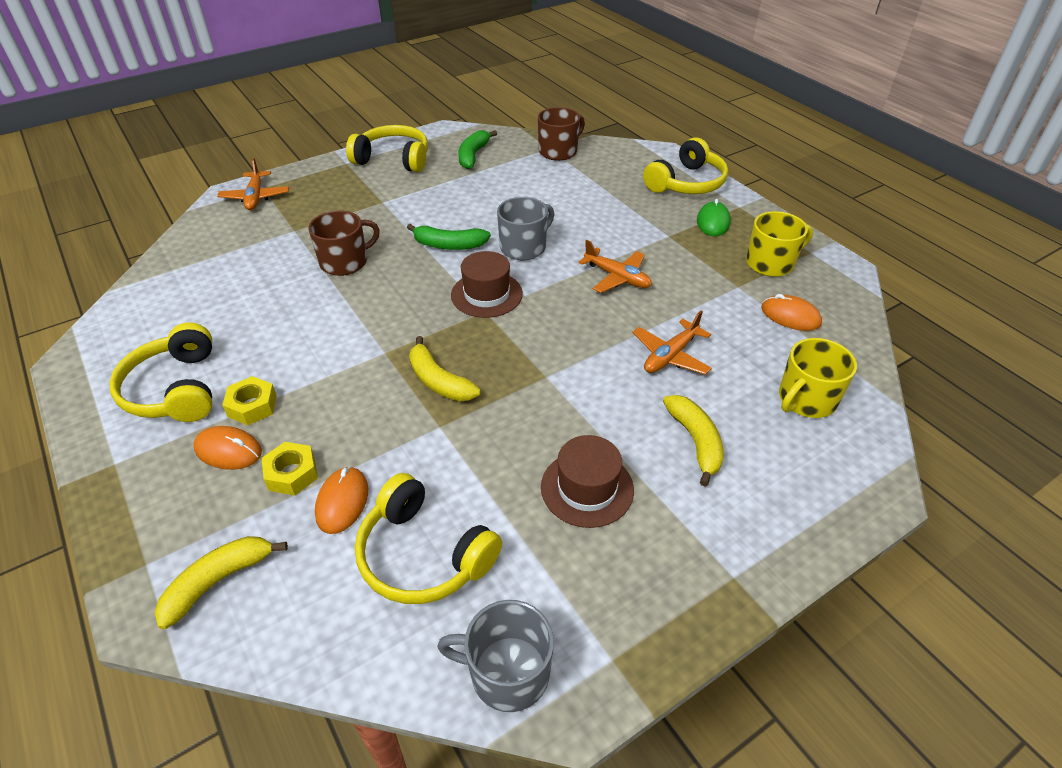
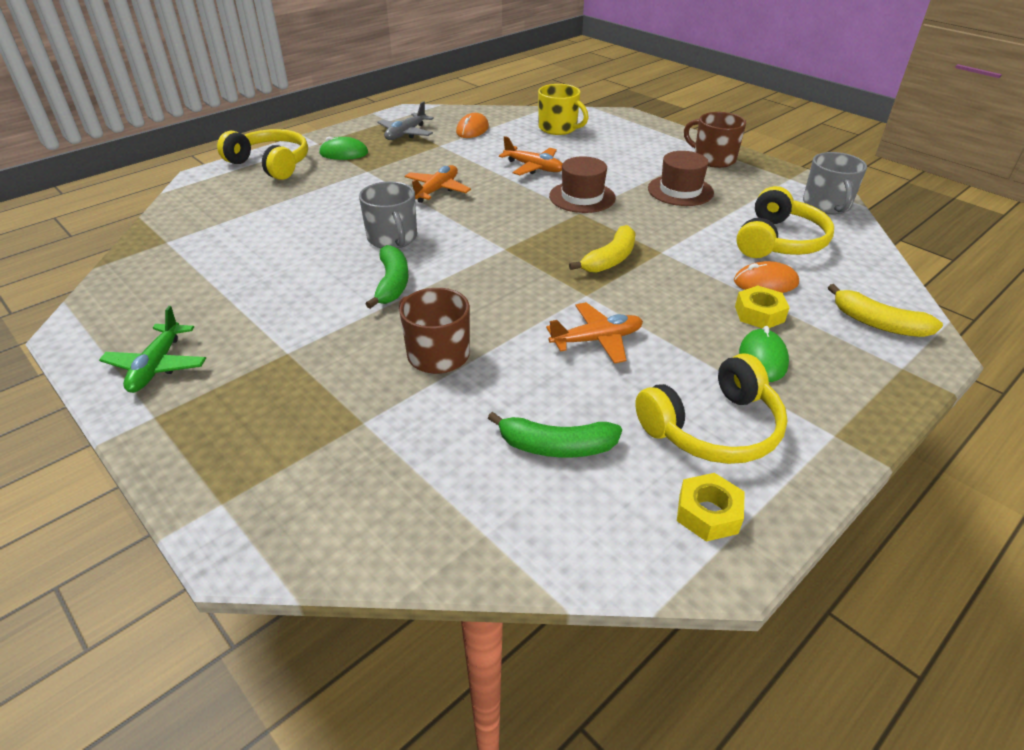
camera: 100 degrees left, 5 degrees down
orange mouse [194,426,262,470] -> green mouse [739,326,789,382]
orange plane [217,158,289,210] -> orange plane moved to [546,302,643,364]
yellow nut [222,376,277,425] -> yellow nut moved to [677,473,745,542]
yellow headphones [346,125,428,172] -> green plane [99,306,206,393]
brown hat [451,251,523,318] -> brown hat moved to [549,156,616,213]
green banana [459,130,497,169] -> green banana moved to [488,412,622,458]
grey mug [497,197,554,260] -> grey mug turned 150 degrees counterclockwise [359,181,417,248]
brown mug [538,107,585,161] -> brown mug moved to [684,112,746,168]
yellow banana [663,395,724,487] -> none
yellow mug [746,211,813,277] -> grey plane [377,101,434,140]

